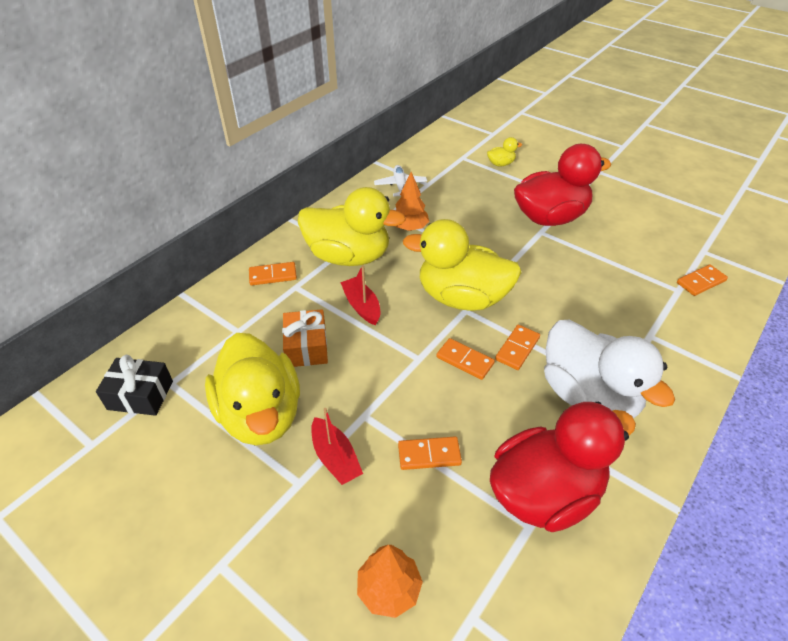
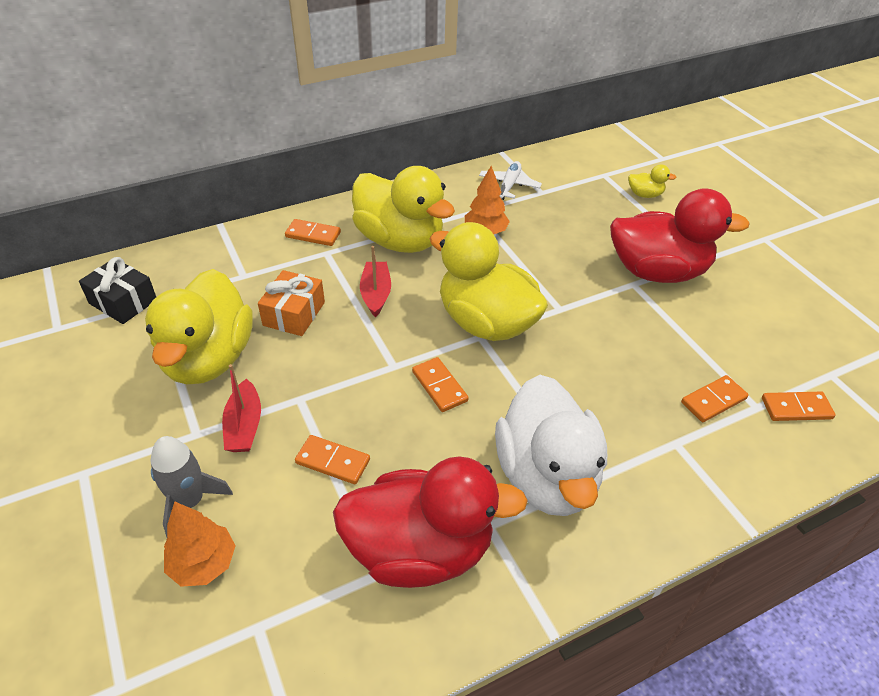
camera: 25 degrees right, 0 degrees up
orange domino [495,325,540,370] -> orange domino moved to [681,375,749,422]
none -> grey rocket [151,436,233,537]

